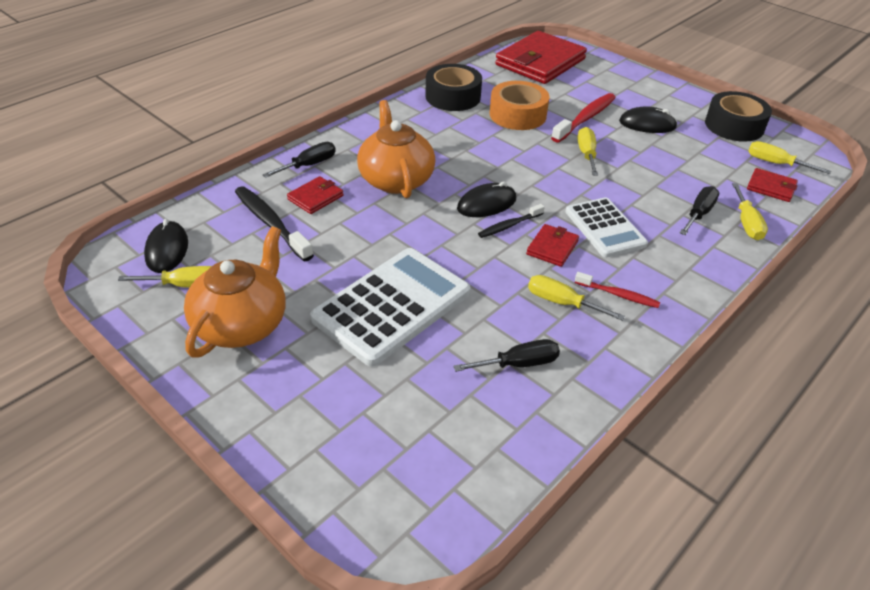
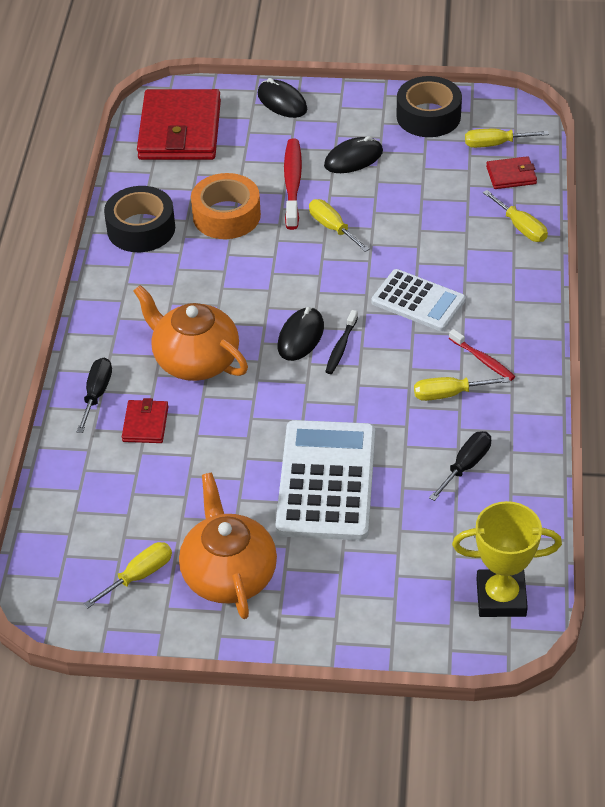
camera: 35 degrees left, 5 degrees up
black mouse [144,219,188,273] -> black mouse moved to [258,78,307,118]
black toothbrush [235,186,314,261] -> none
red wallet [526,224,579,267] -> none
red toothbrush [575,272,660,308] -> red toothbrush turned 60 degrees clockwise [449,329,515,381]
black screwdriver [680,186,719,235] -> none
none -> yellow trophy [452,501,562,617]

